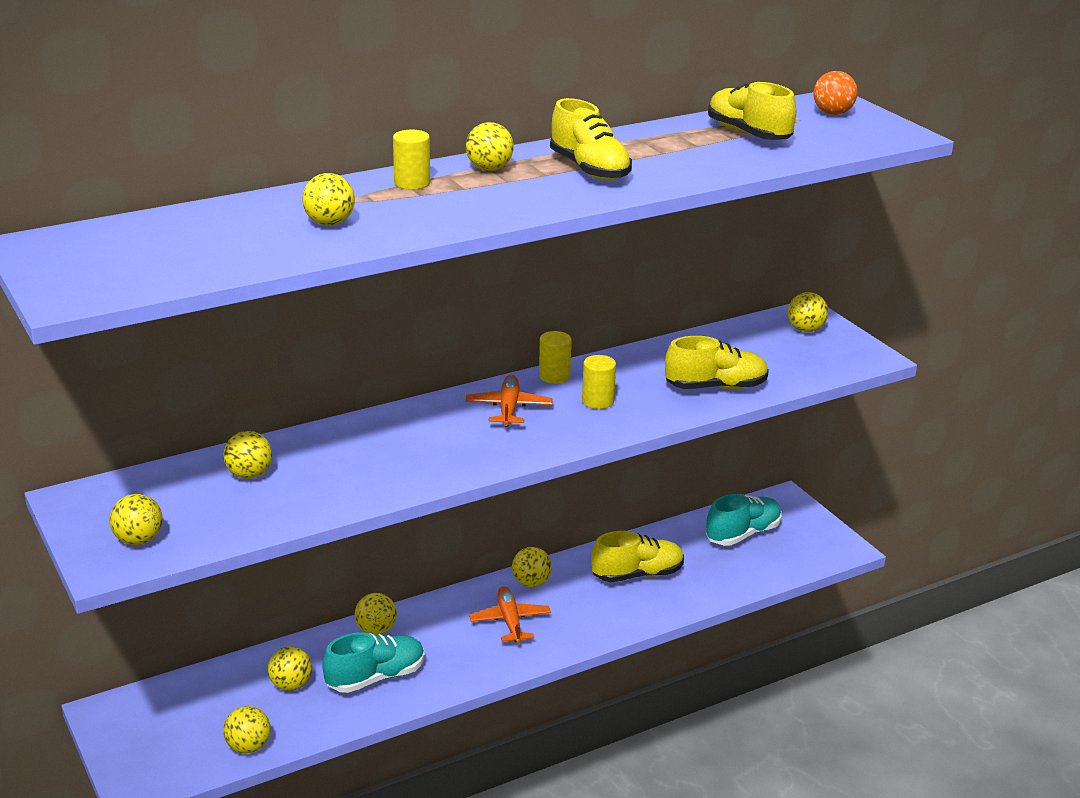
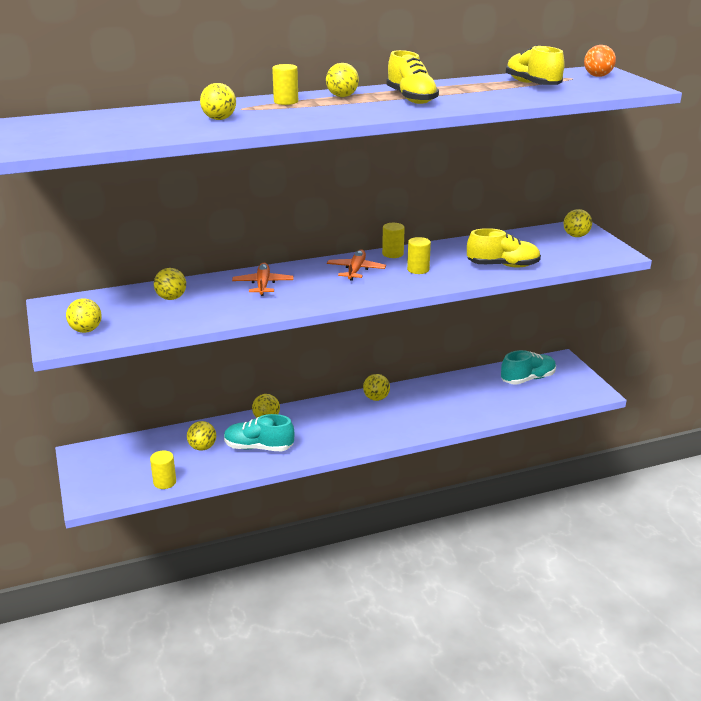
camera: 10 degrees right, 0 degrees up
yellow ball [223,706,270,754] -> yellow cylinder [150,450,176,489]
turquoise shoe [322,632,425,693] -> turquoise shoe turned 150 degrees counterclockwise [224,414,294,451]
orange plane [469,586,551,644] -> orange plane moved to [232,263,294,296]
yellow shoe [591,531,684,582] -> none

